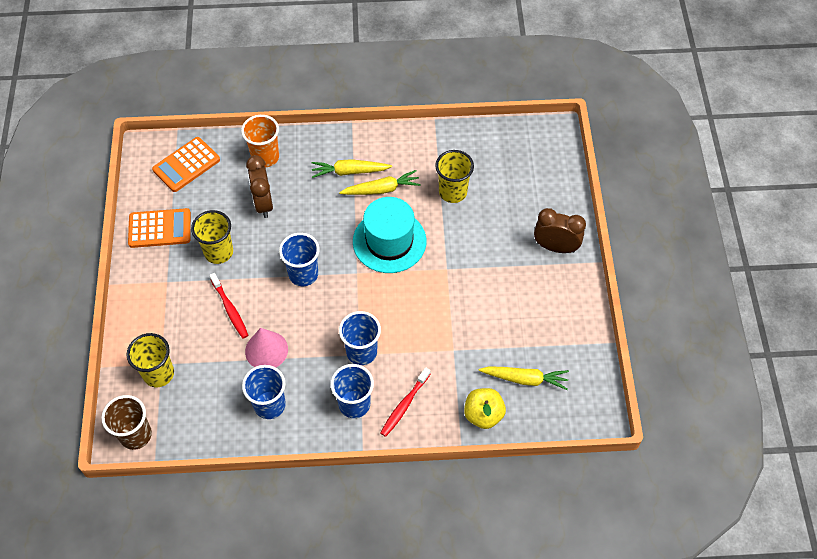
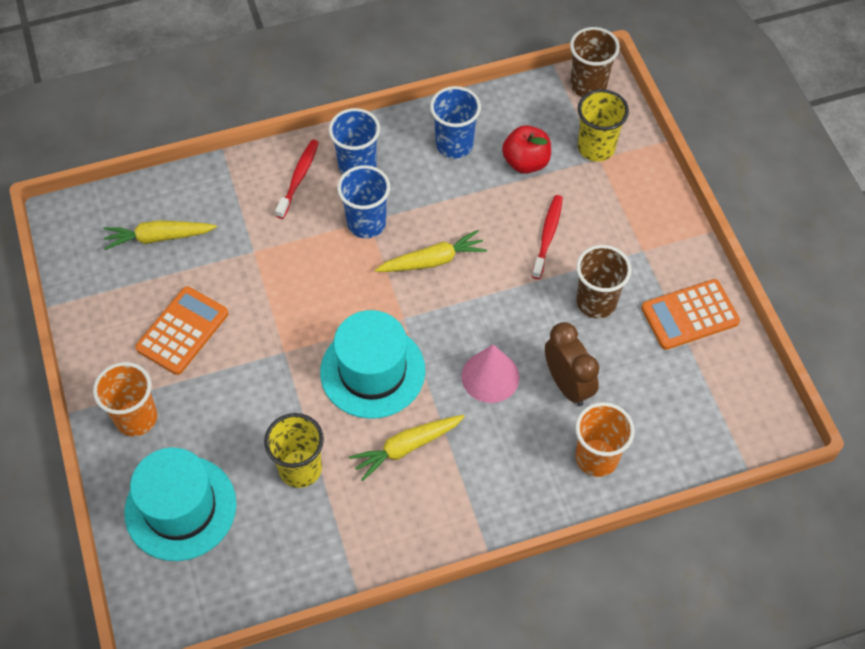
camera: 165 degrees right, 0 degrees up
orange calculator [152,137,220,192] -> orange calculator moved to [135,286,228,375]
yellow cup [191,210,233,264] -> brown cup [576,245,632,319]
red toothbrush [209,273,248,338] -> red toothbrush turned 60 degrees clockwise [532,195,563,279]
pink cone [245,328,288,367] -> pink cone moved to [461,344,519,403]
blue cup [279,233,320,286] -> none
yellow carrot [311,159,392,178] -> yellow carrot moved to [375,230,487,272]
yellow apple [464,388,506,429] -> none
brown clock [534,208,586,253] -> orange cup [93,362,157,436]
none -> turquoise hat [124,448,236,561]
none -> red apple [502,125,551,174]

